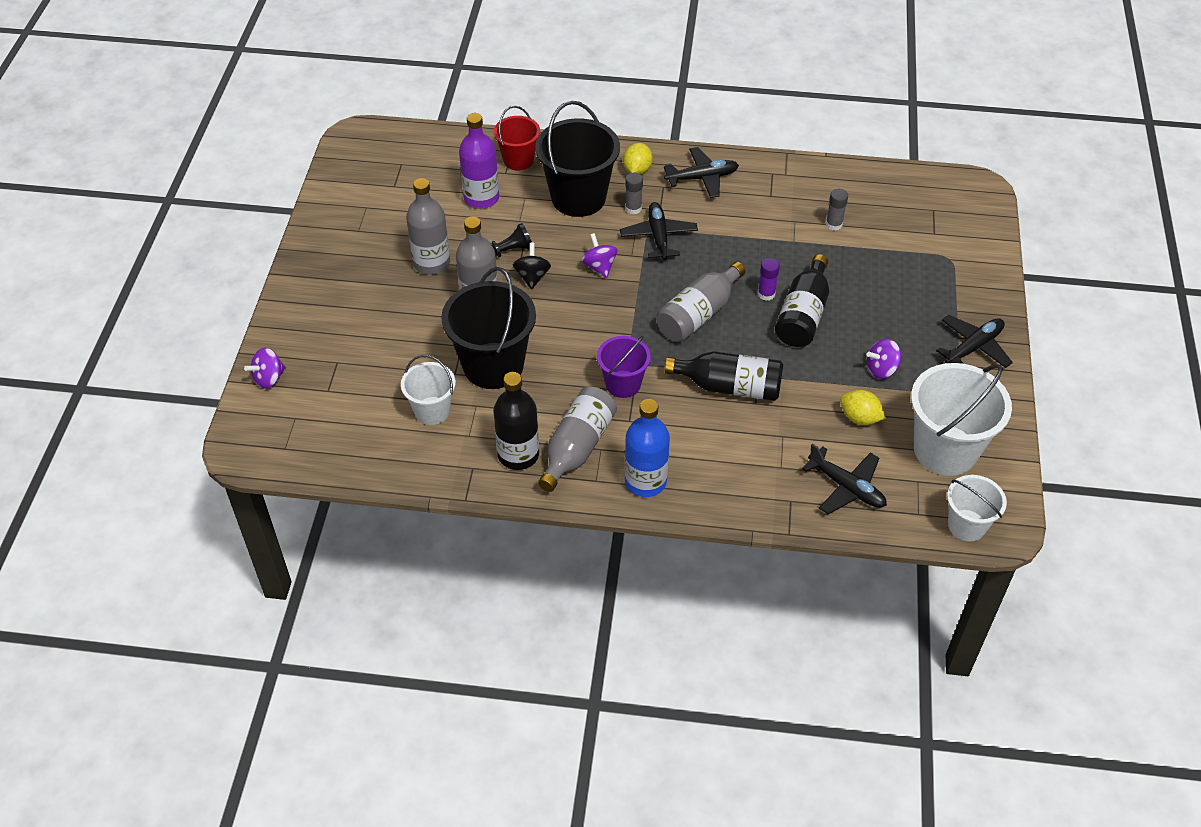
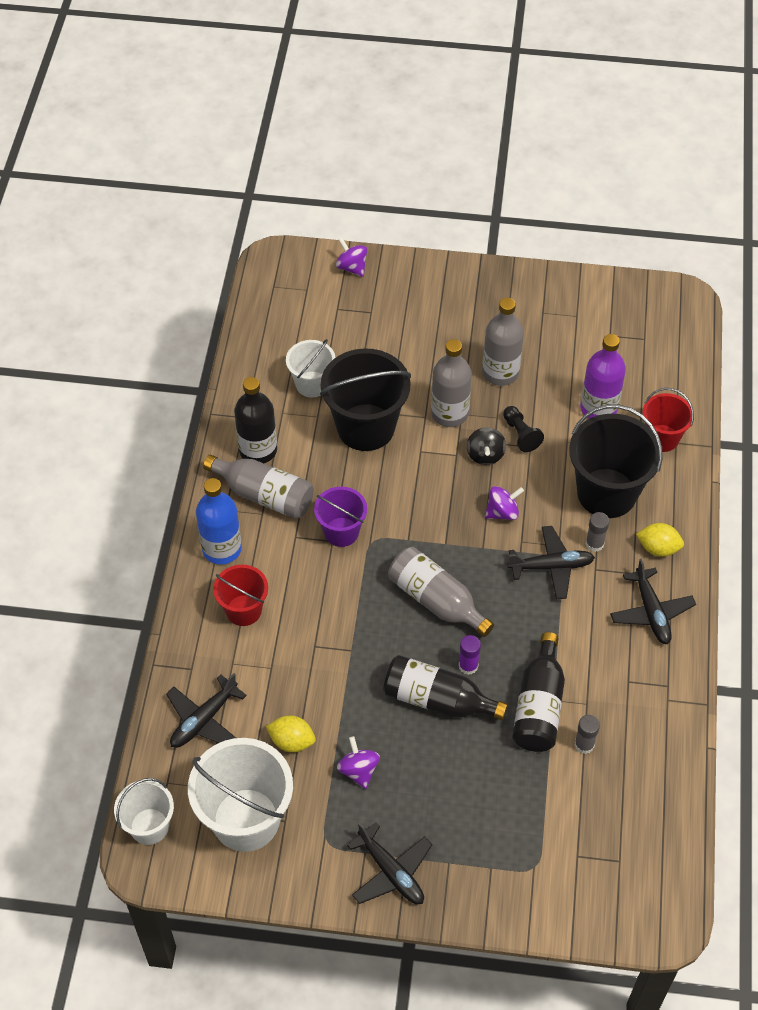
camera: 90 degrees right, 5 degrees up
black spinning top [513,243,551,290] -> black spinning top turned 90 degrees clockwise [467,427,506,465]
black bottle [664,351,783,401] -> black bottle moved to [512,632,565,752]
yellow lemon [840,390,886,425] -> yellow lemon turned 75 degrees clockwise [266,715,316,752]
none -> red bucket [213,565,268,626]

